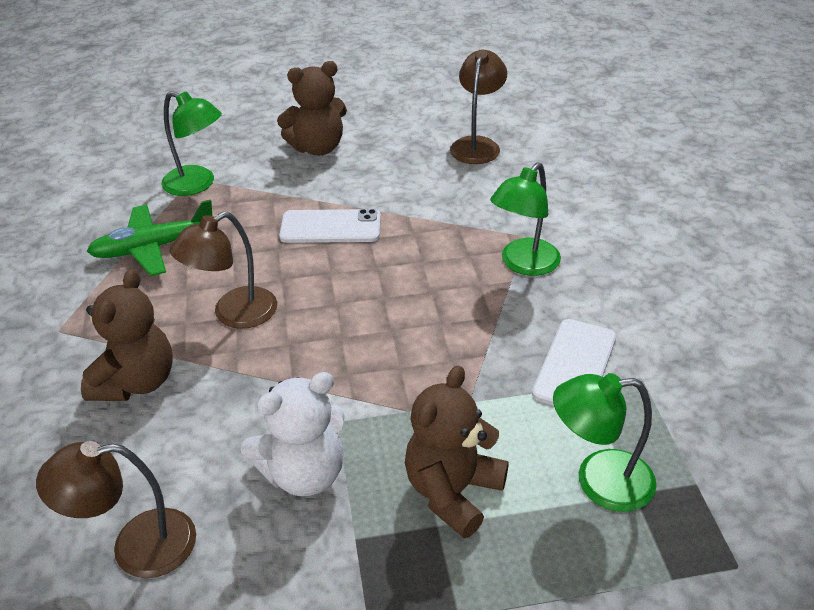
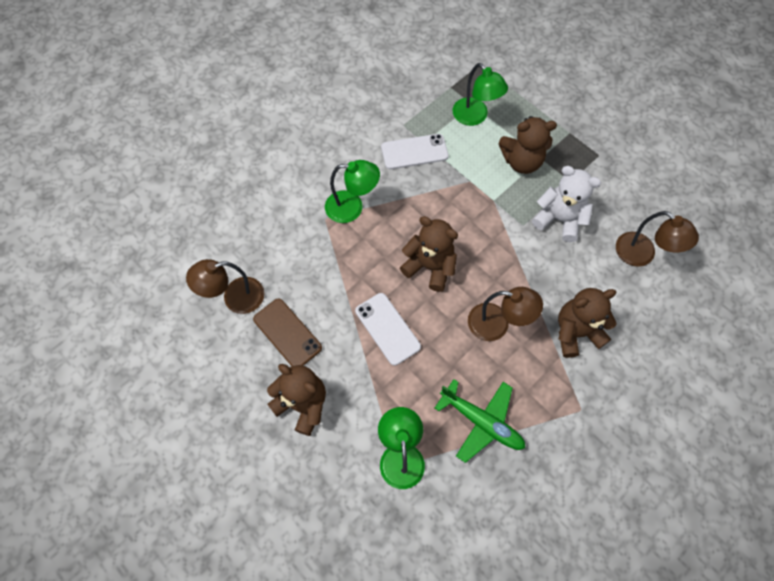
camera: 125 degrees left, 25 degrees up
none -> brown phone [253,299,322,366]
none -> brown teddy bear [400,216,458,292]

